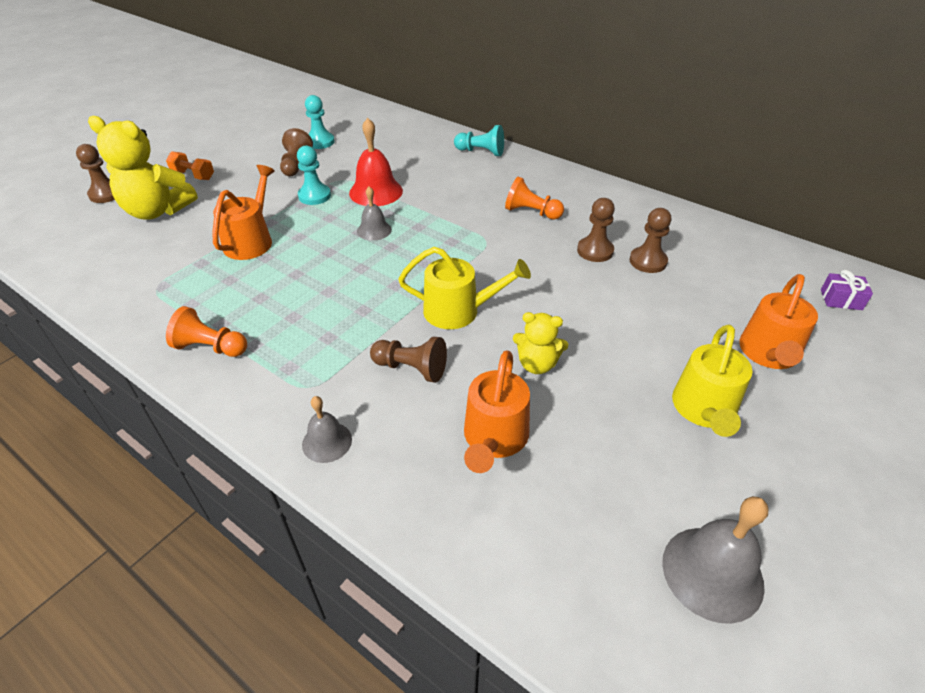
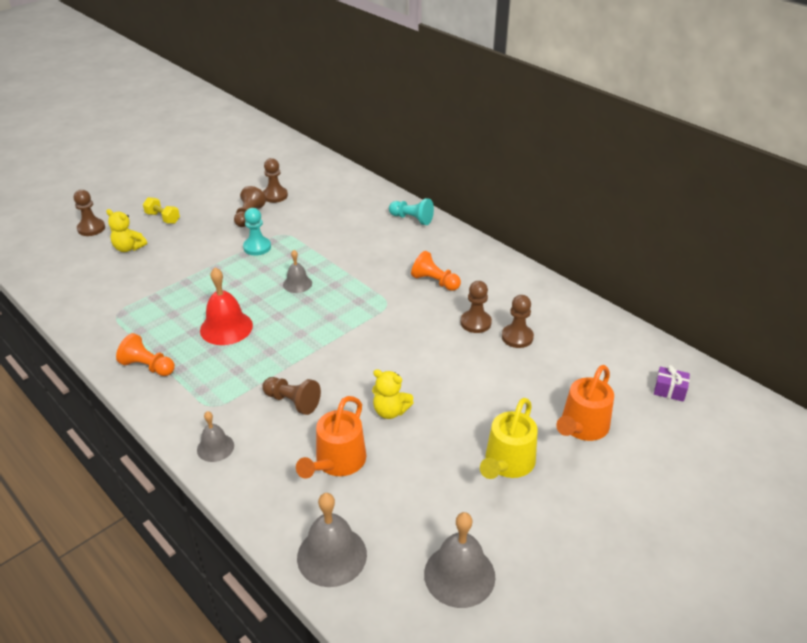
camera: 10 degrees right, 5 degrees down
yellow teddy bear [88,116,198,220] -> yellow teddy bear [106,209,147,252], size x0.55
orange dumbbell [166,151,214,180] -> yellow dumbbell [143,197,180,224]
orange watering can [213,165,275,260] -> none
turquoise pawn [305,95,335,149] -> brown pawn [263,158,288,203]
red bell [349,118,403,206] -> red bell moved to [200,267,253,345]
yellow watering can [398,247,531,329] -> none
none -> grey bell [297,493,367,587]

